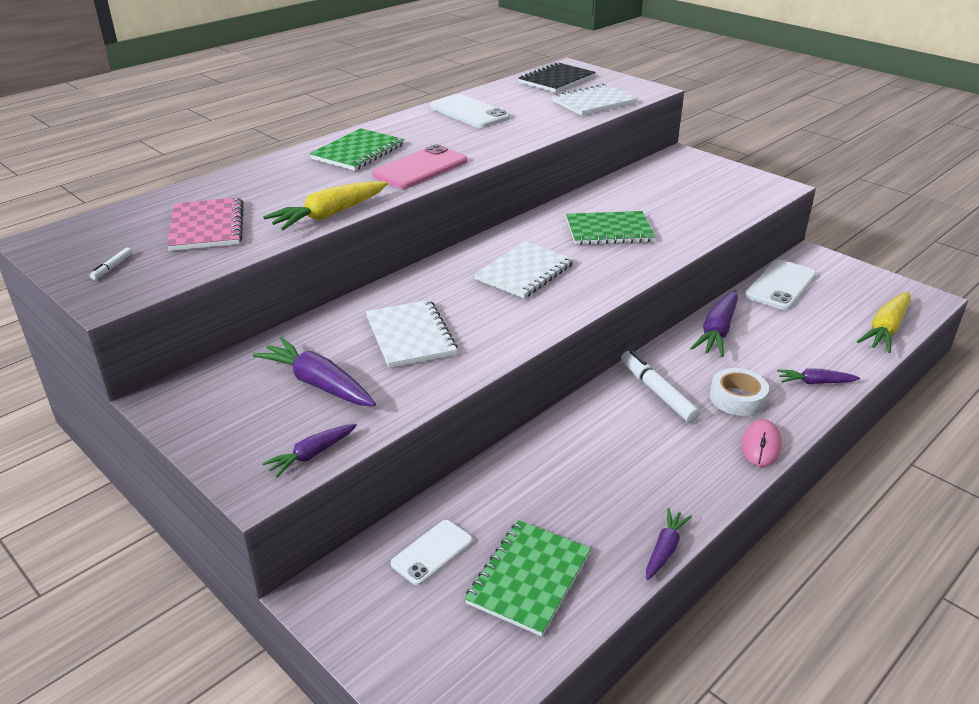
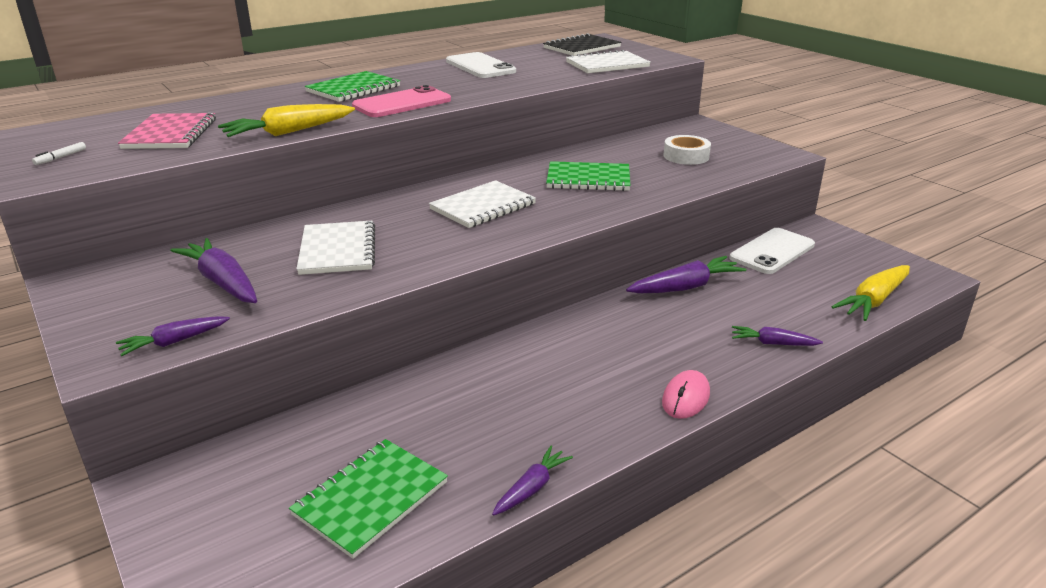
camera: 10 degrees right, 5 degrees down
white phone [391,520,473,586] -> none
white marker [621,350,700,423] -> none
purple carrot [690,290,738,357] -> purple carrot turned 150 degrees counterclockwise [626,256,746,293]
white tape [710,368,769,416] -> white tape moved to [664,135,711,165]

